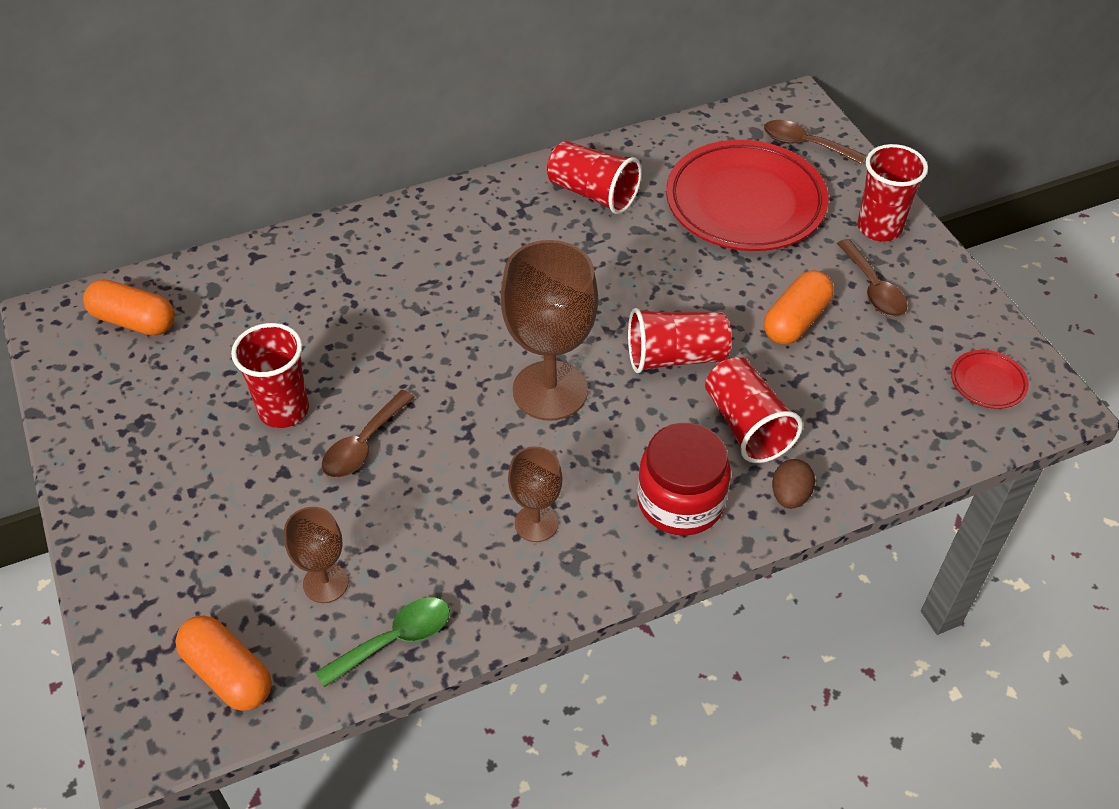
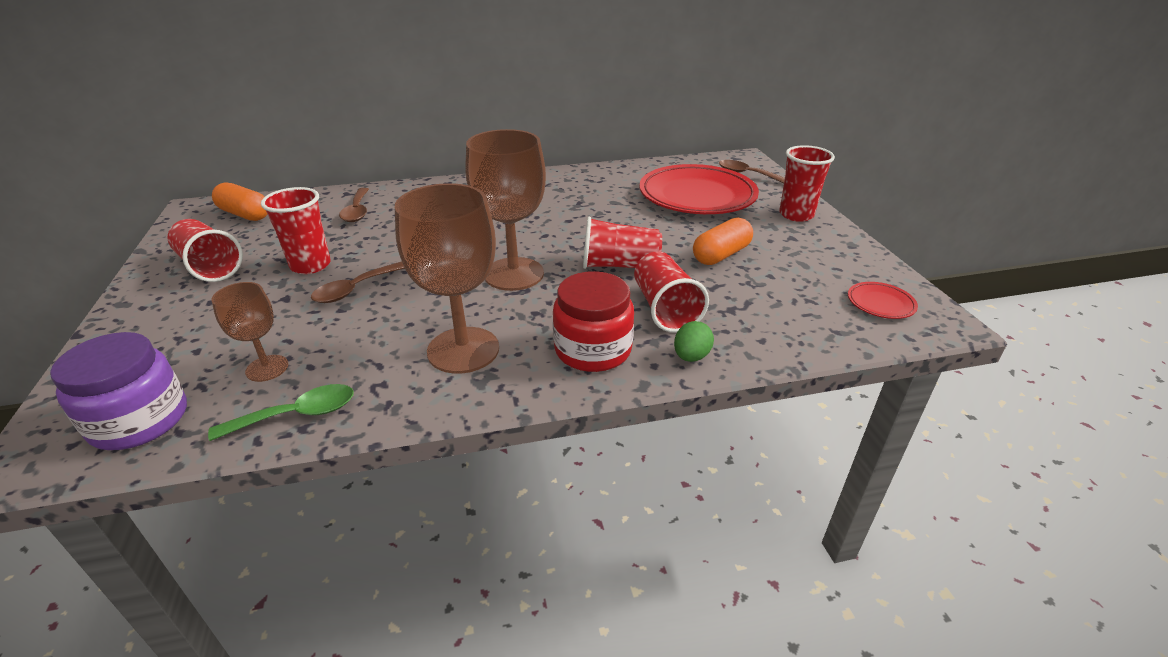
camera: 10 degrees right, 15 degrees down
orange capsule [175,615,272,711] -> purple jar [50,332,187,450]
brown goblet [508,447,562,542] -> brown goblet [395,183,499,374], size x1.87
red cup [547,141,642,214] -> red cup moved to [168,219,243,282]
brown egg [772,459,815,509] -> green egg [674,321,714,362]
brown spoon [837,239,907,317] -> brown spoon moved to [339,188,369,222]

